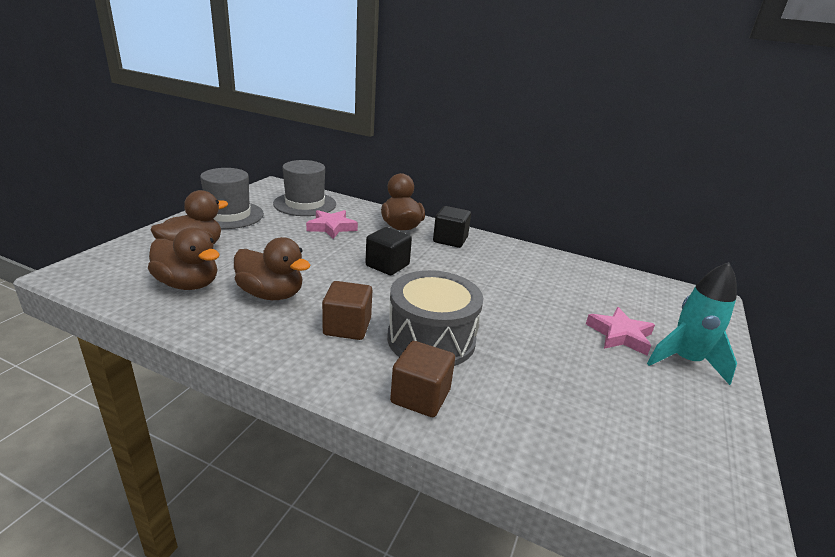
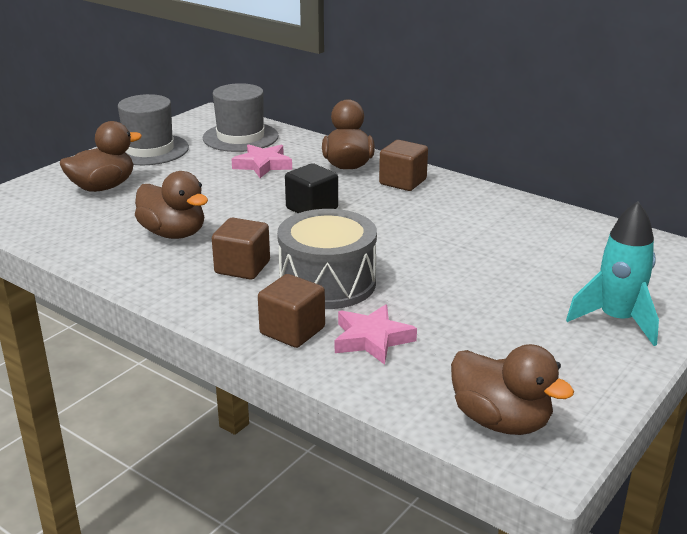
camera: 15 degrees right, 0 degrees up
brown duck [148,227,220,290] -> brown duck moved to [451,344,574,435]
black cube [433,206,471,248] -> brown cube [379,140,428,191]
pink star [586,307,655,355] -> pink star moved to [335,304,417,365]

